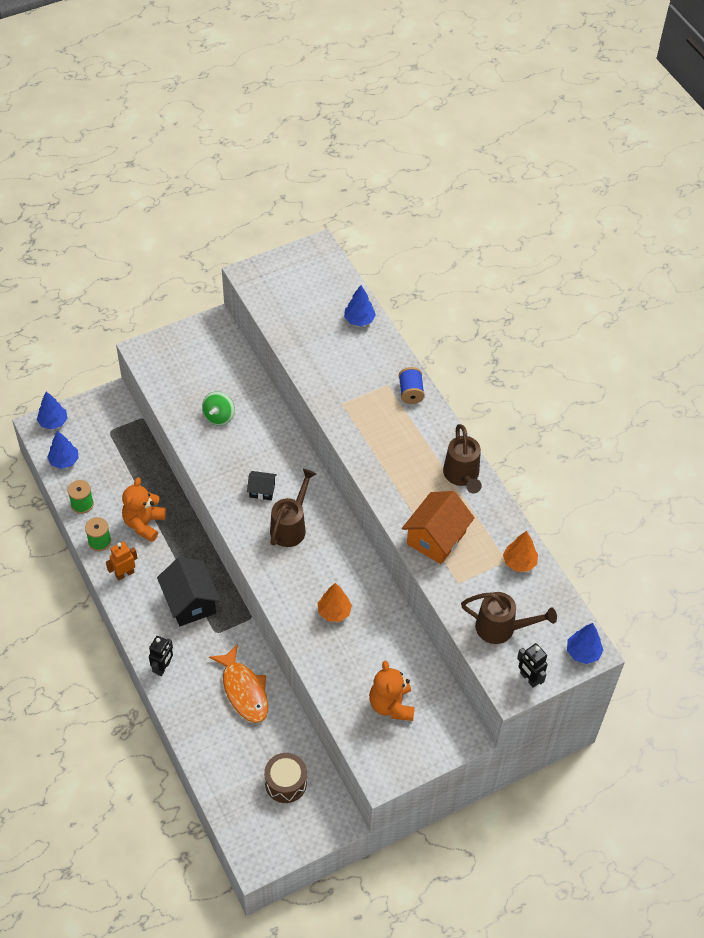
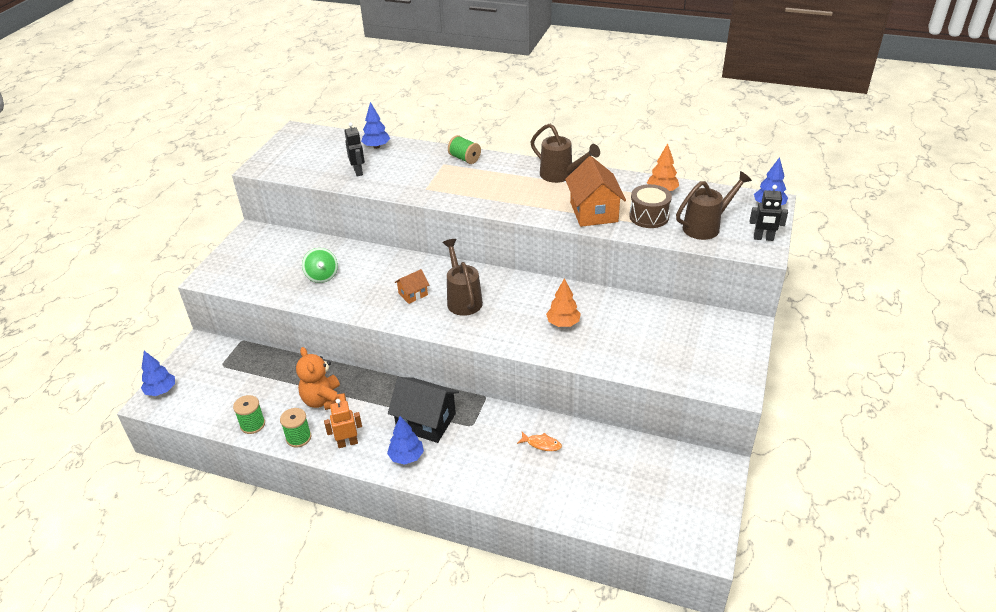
camera: 40 degrees left, 15 degrees down
blue tree [47,431,79,469] -> blue tree moved to [387,416,424,465]
orange robot [106,541,137,580] -> orange robot turned 60 degrees clockwise [324,399,362,448]
black robot [149,636,173,676] -> black robot moved to [344,122,365,176]
orange fish [209,644,268,723] -> orange fish [517,432,562,451], size x0.47
black house [247,471,277,500] -> orange house [394,269,429,304]
brown drum [264,753,307,803] -> brown drum moved to [629,184,672,228]
orange teddy bear [369,661,415,721] -> none
blue spool [399,367,425,404] -> green spool [448,135,481,164]

